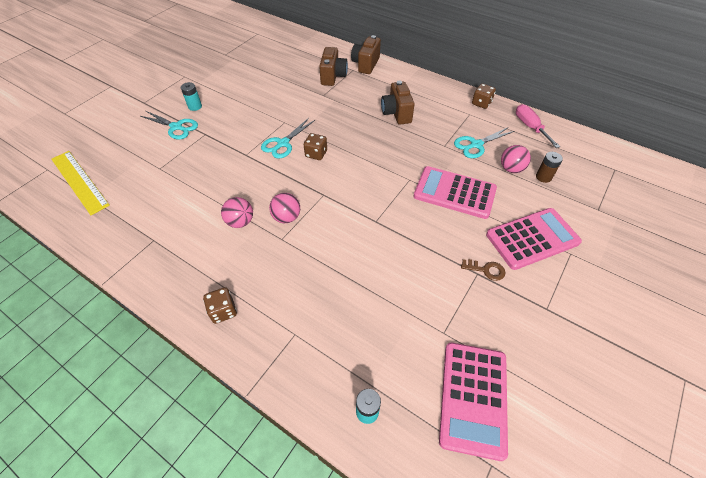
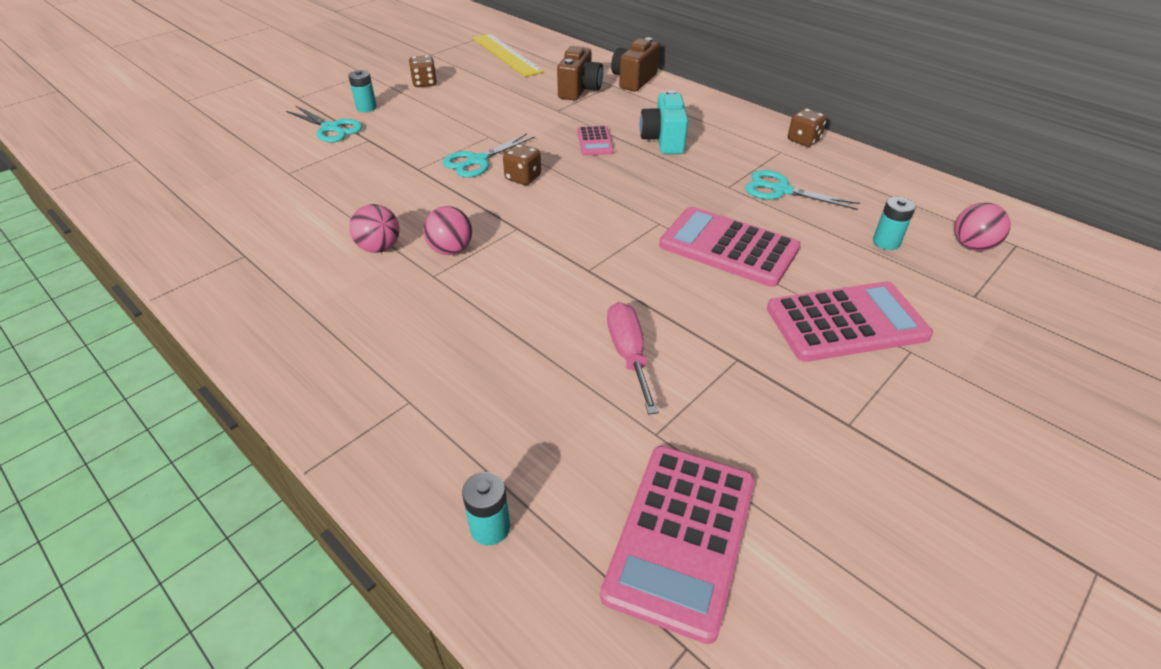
camera: 10 degrees right, 10 degrees down
yellow ruler [51,151,110,215] -> yellow ruler moved to [473,34,544,77]
brown dice [203,287,237,324] -> brown dice moved to [409,55,437,87]
brown camera [381,81,415,124] -> turquoise camera [640,90,688,154]
turquoise scissors [454,127,515,158] -> turquoise scissors turned 45 degrees clockwise [745,170,860,210]
brown key [461,259,505,281] -> none
pink ball [501,145,531,173] -> pink ball moved to [955,203,1010,251]
pink screwdriver [516,104,560,148] -> pink screwdriver moved to [607,302,659,415]
brown battery [536,152,563,183] -> turquoise battery [873,197,916,250]
none -> pink calculator [577,126,614,156]

